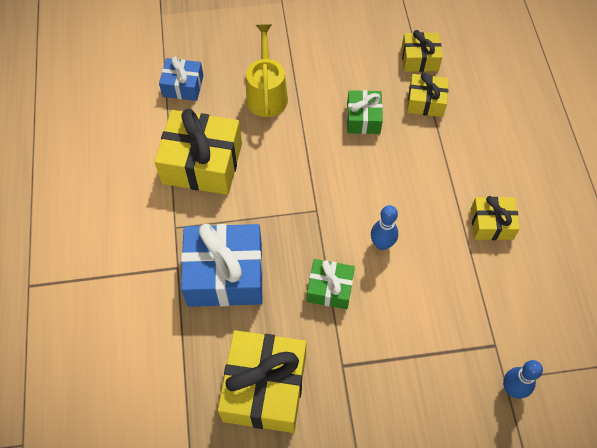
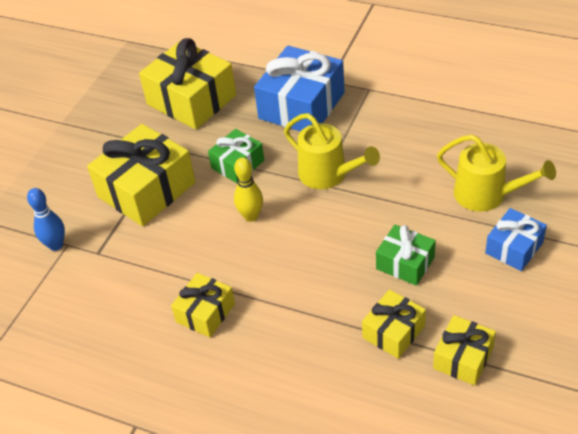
camera: 125 degrees right, 15 degrees down
yellow gift [154,109,242,195] -> yellow gift moved to [87,124,196,226]
blue gift [159,57,204,101] -> blue gift moved to [485,208,547,271]
blue bowling pin [371,205,398,250] -> yellow bowling pin [234,157,263,222]
none -> yellow watering can [284,113,380,189]

